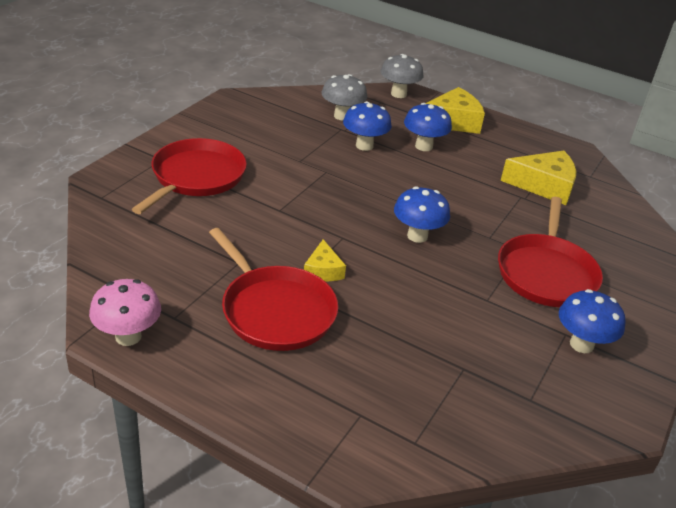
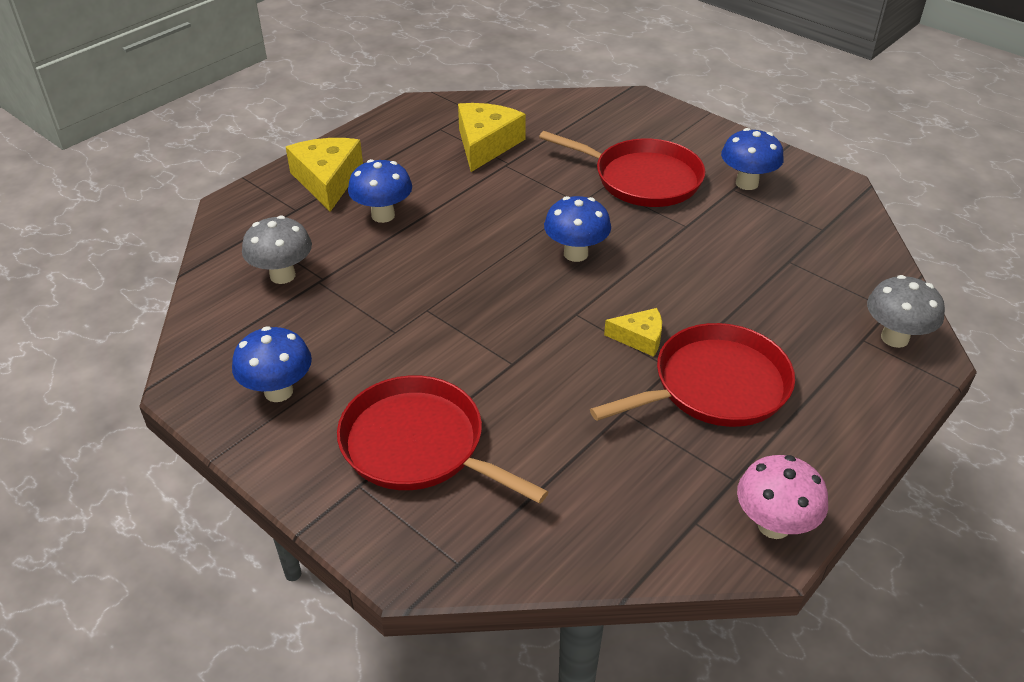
camera: 75 degrees left, 5 degrees up
blue mushroom [343,101,392,151] -> blue mushroom moved to [232,326,312,402]
grey mushroom [380,54,424,98] -> grey mushroom moved to [867,275,945,348]

